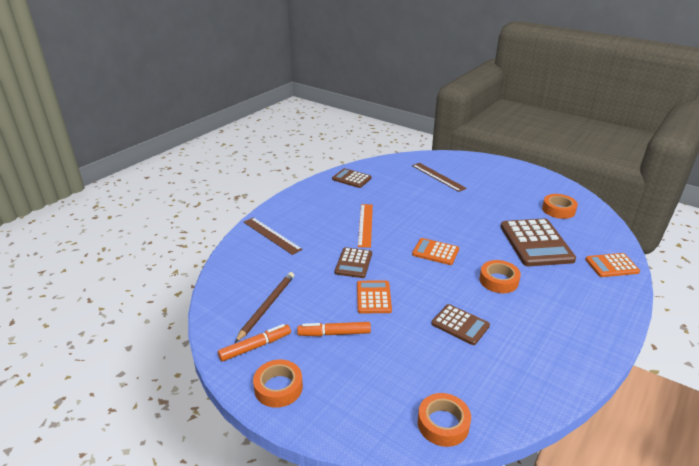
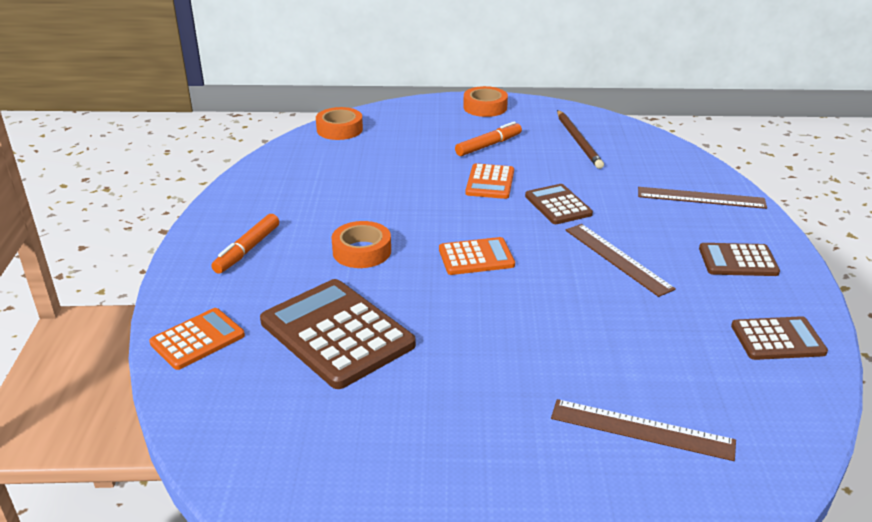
camera: 145 degrees right, 0 degrees up
orange marker [218,324,291,362] -> orange marker moved to [211,214,279,274]
orange calculator [357,281,392,313] -> orange calculator turned 45 degrees clockwise [465,163,514,199]
orange ruler [358,204,373,248] -> brown ruler [565,224,676,297]
brown calculator [431,304,490,345] -> brown calculator moved to [699,243,780,276]
orange tape [542,194,578,219] -> none

